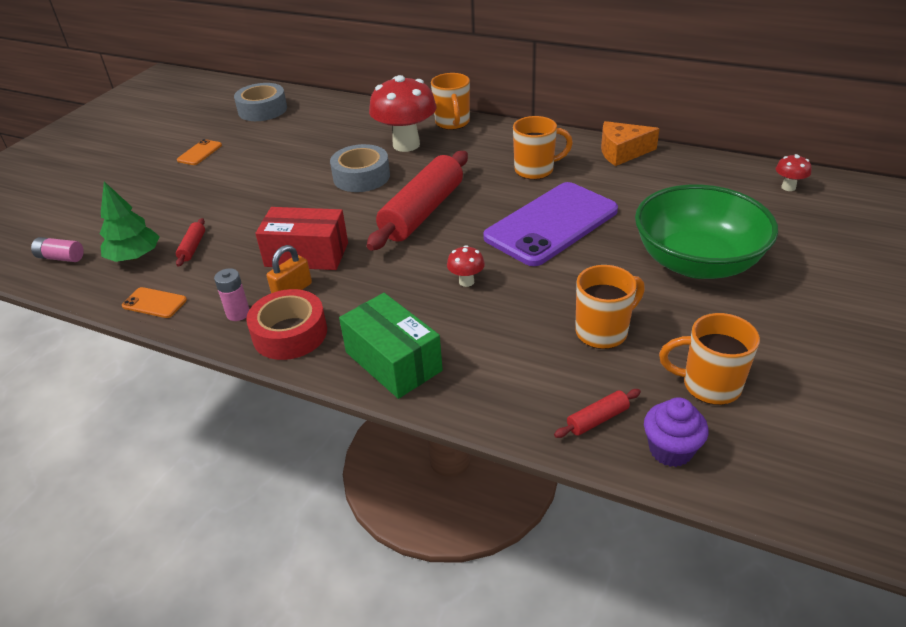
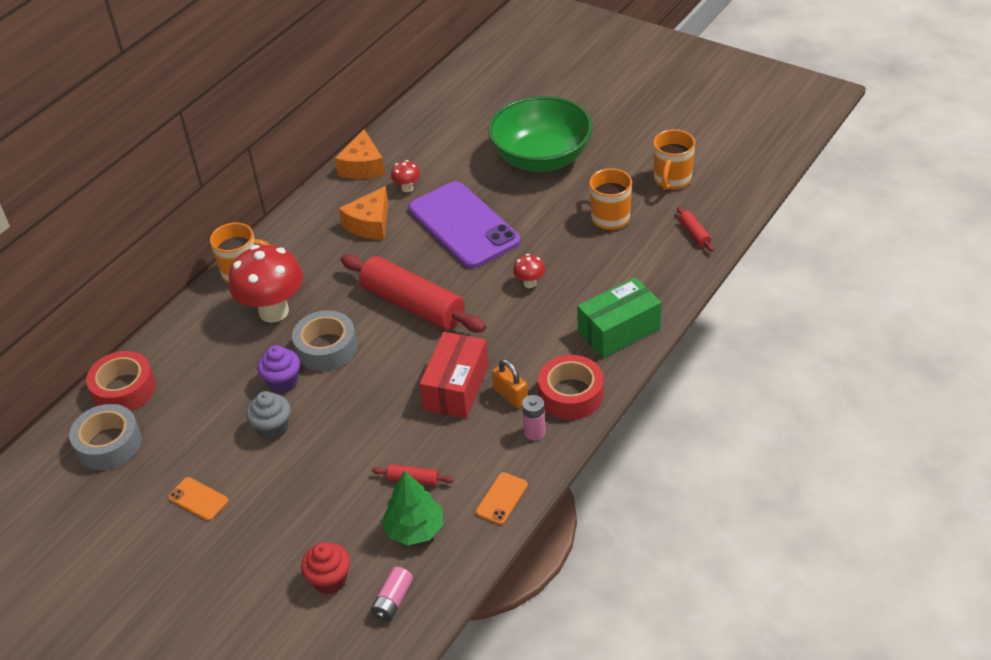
camera: 80 degrees left, 5 degrees up
orange mug [513,116,573,180] -> orange cheese [338,186,388,240]
purple cupcake [644,397,709,467] -> purple cupcake moved to [257,345,300,393]
red mushroom [776,154,812,191] -> red mushroom moved to [391,160,420,192]
none -> red tape [86,351,156,411]
none -> grey cupcake [246,391,291,440]
none -> red cupcake [301,542,350,594]

